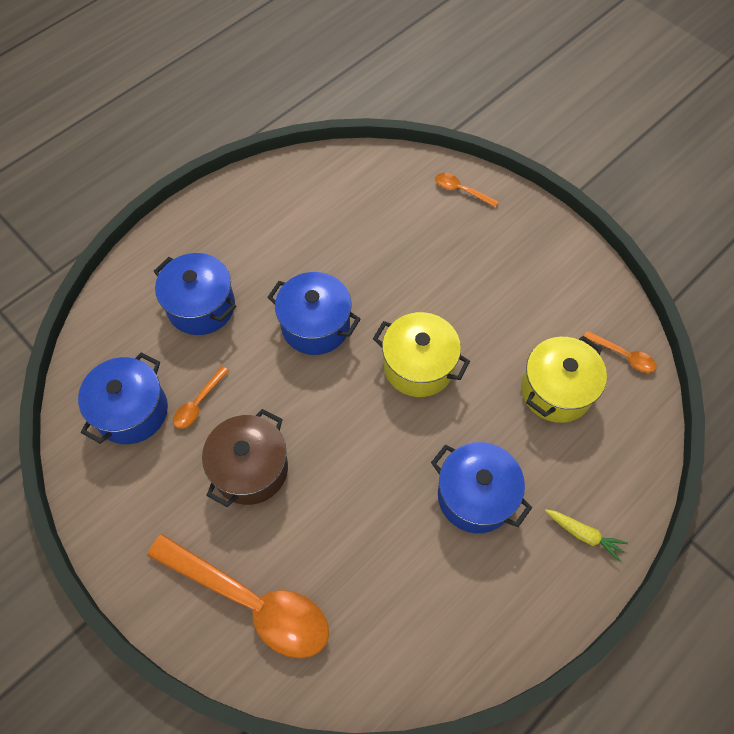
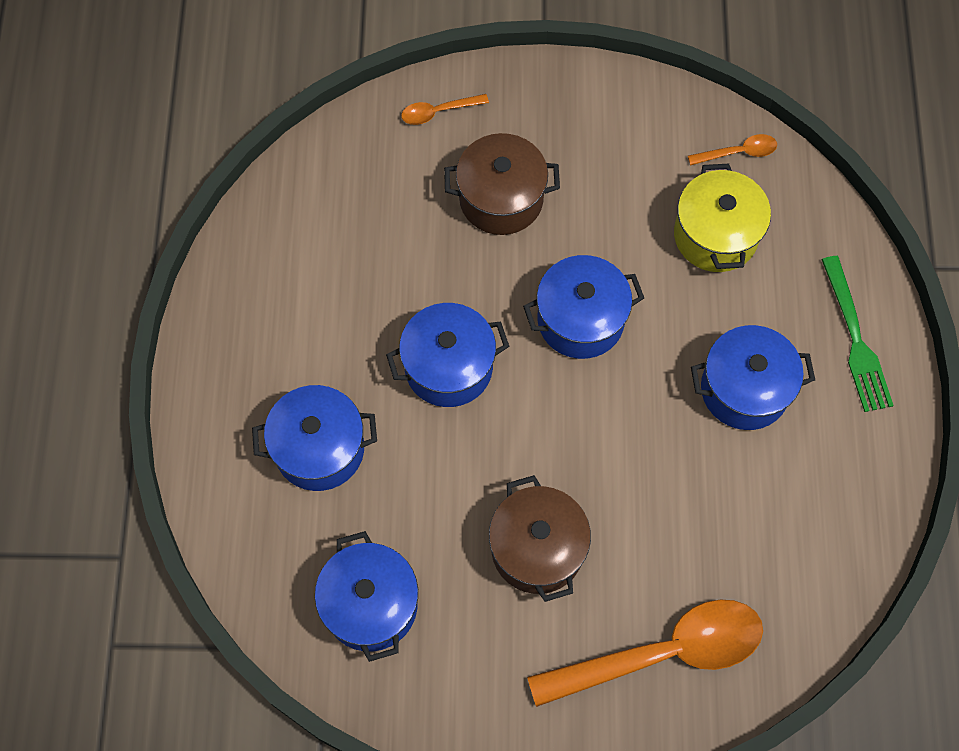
camera: 45 degrees left, 5 degrees up
orange spoon [173,366,229,429] -> none
yellow pot [373,312,470,397] -> blue pot [523,255,644,359]
yellow carrot [545,509,628,562] -> green fork [821,256,894,412]
none -> brown pot [444,133,560,235]

